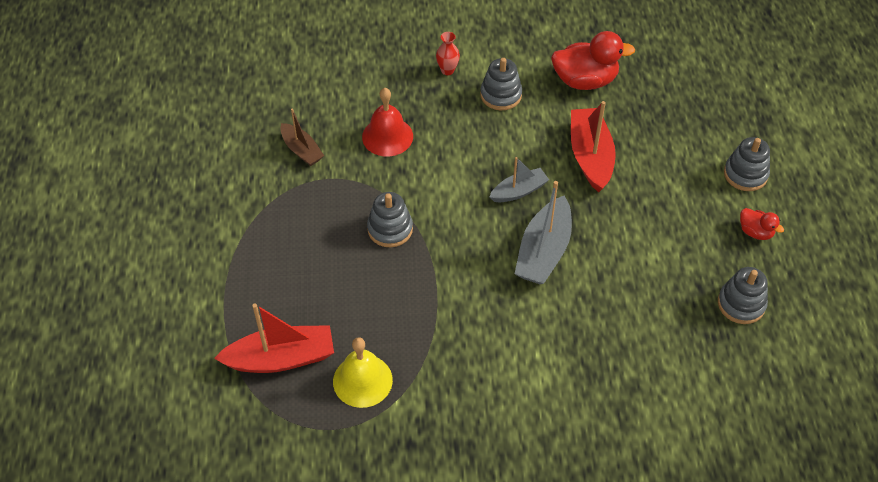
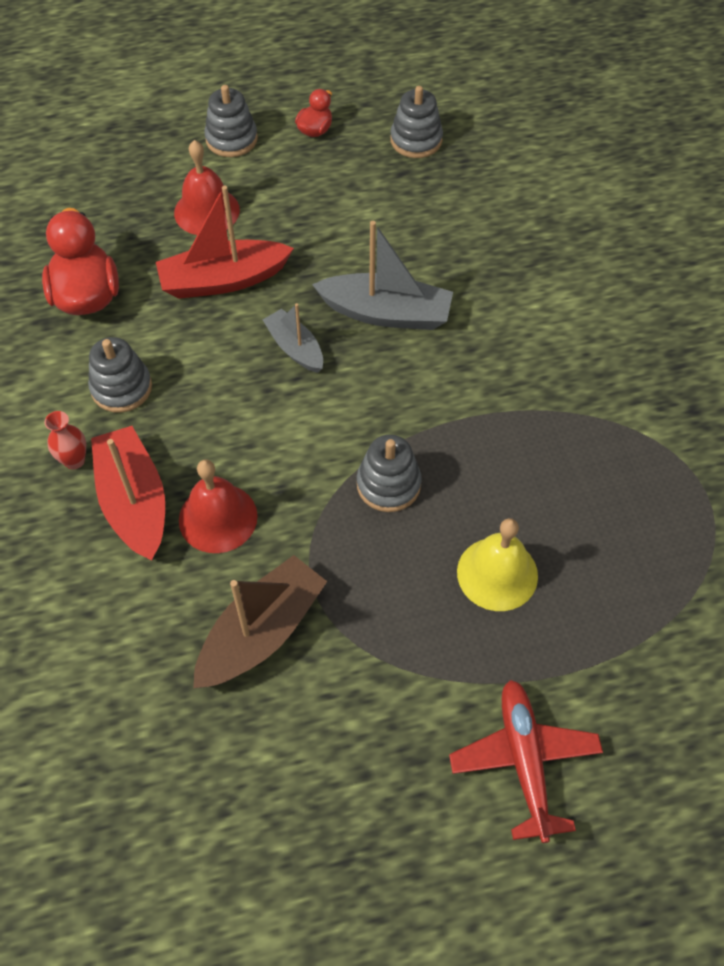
camera: 100 degrees left, 5 degrees up
red boat [214,304,334,373] -> red boat moved to [91,426,165,560]
brown boat [280,109,324,166] -> brown boat [193,555,327,688], size x1.65
yellow bell [333,337,393,408] -> yellow bell moved to [457,518,538,611]
none -> red bell [174,140,240,235]
none -> red plane [449,680,603,843]

